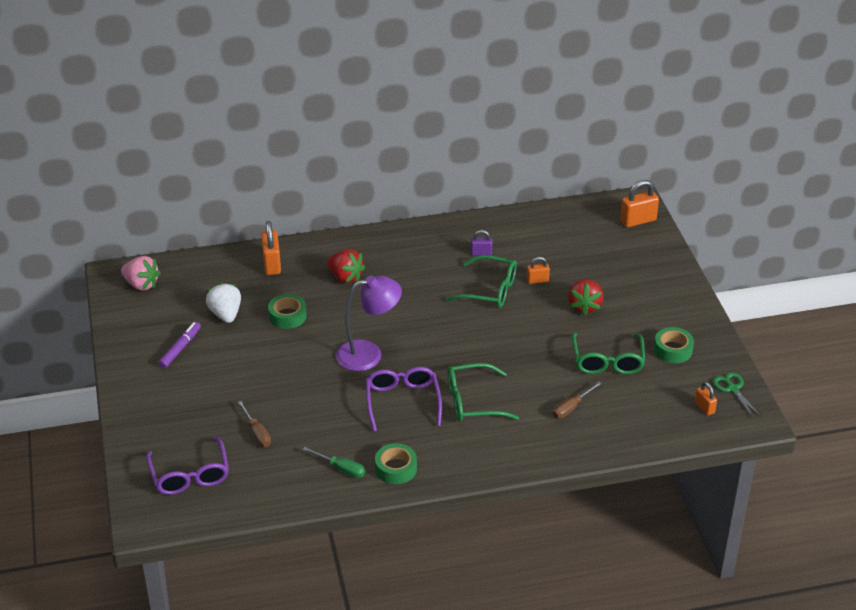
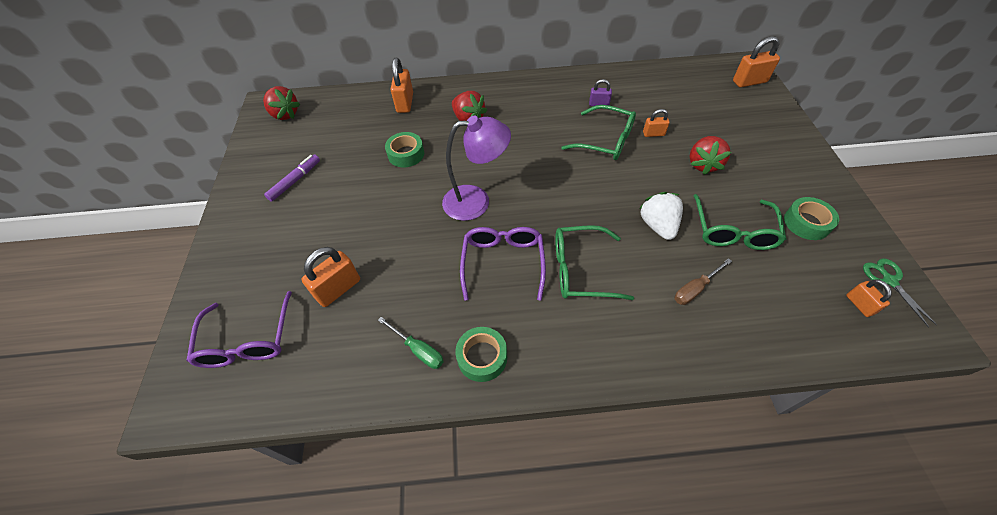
camera: 10 degrees right, 15 degrees up
pink strawberry [121,256,161,291] -> red strawberry [263,86,300,120]
white strawberry [206,282,241,323] -> white strawberry moved to [639,192,683,240]
brown screwdriver [238,401,271,447] -> orange padlock [301,247,360,307]

